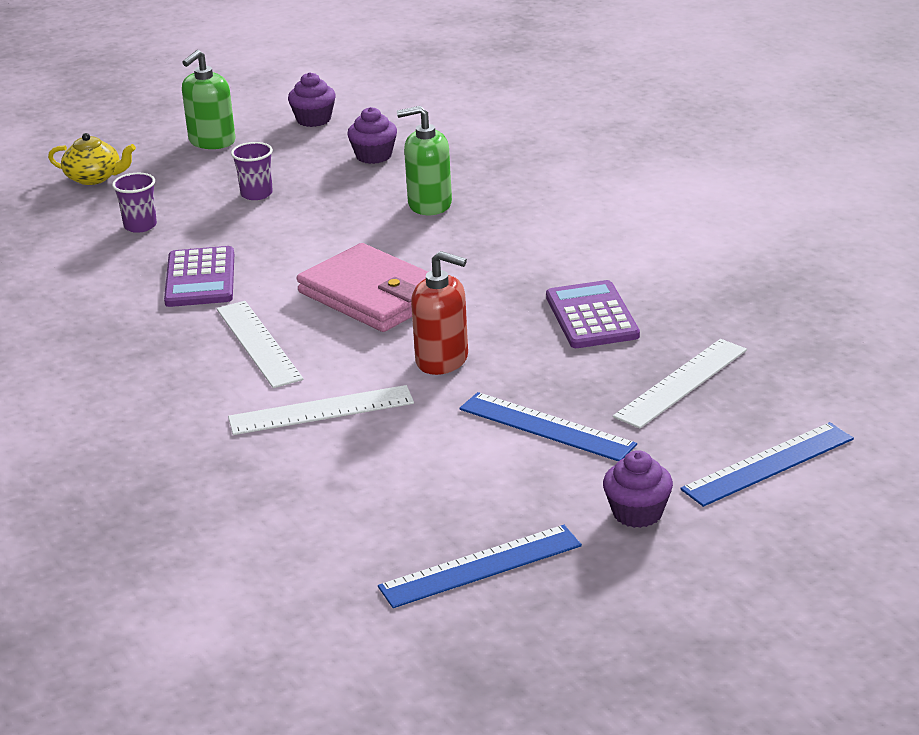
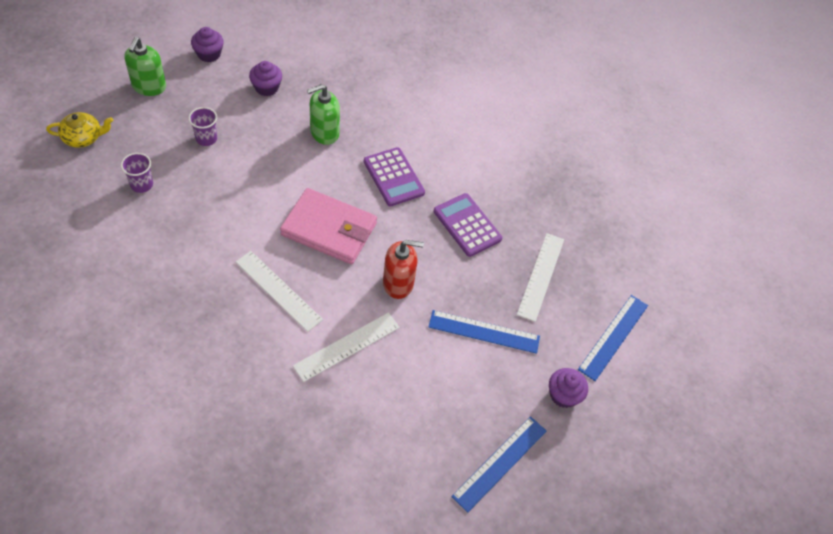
camera: 30 degrees left, 25 degrees up
purple calculator [164,246,234,307] -> purple calculator moved to [364,147,425,207]

